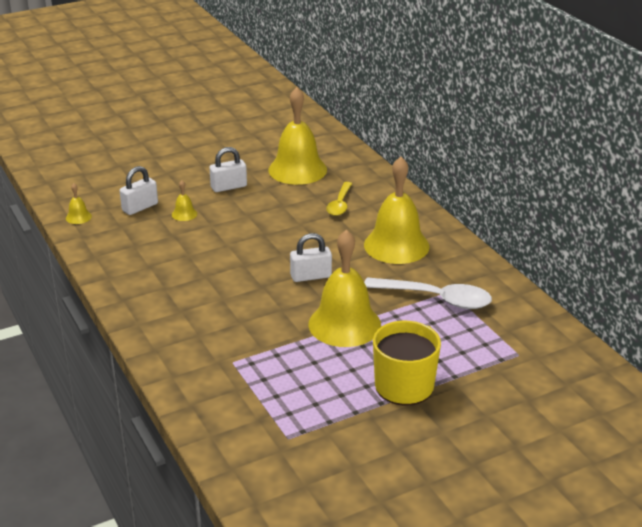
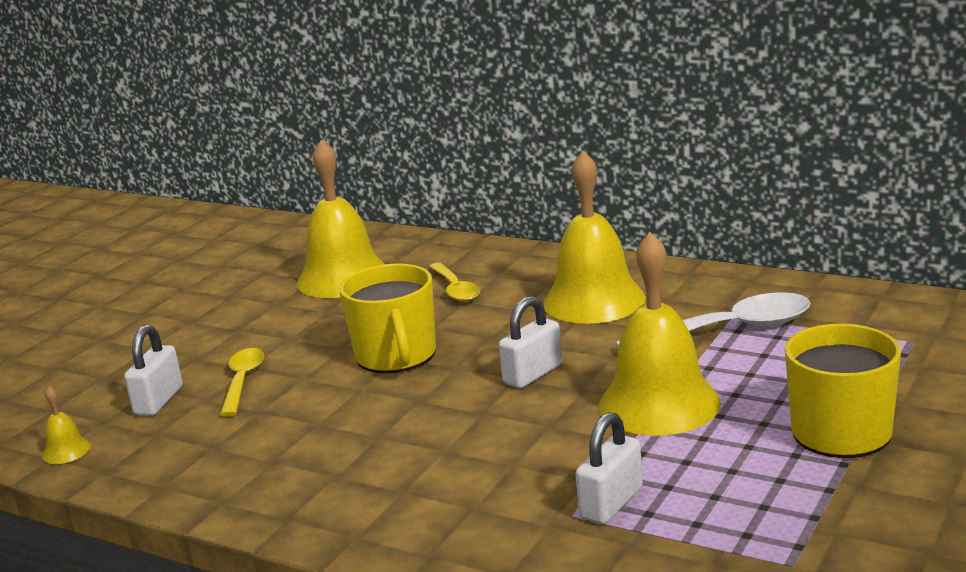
camera: 30 degrees left, 10 degrees down
yellow bell [172,180,197,221] -> yellow spoon [220,348,265,417]
white padlock [209,147,247,192] -> white padlock moved to [576,412,643,524]
none -> yellow mug [339,263,436,373]

